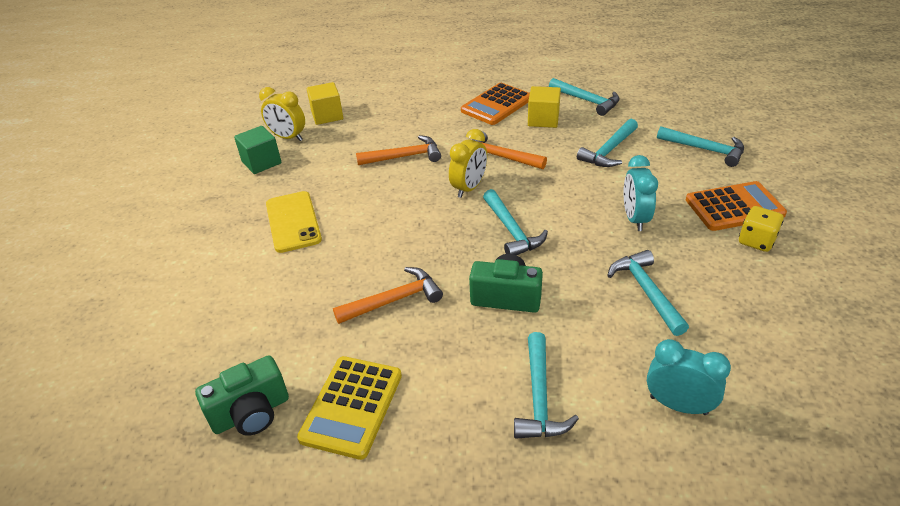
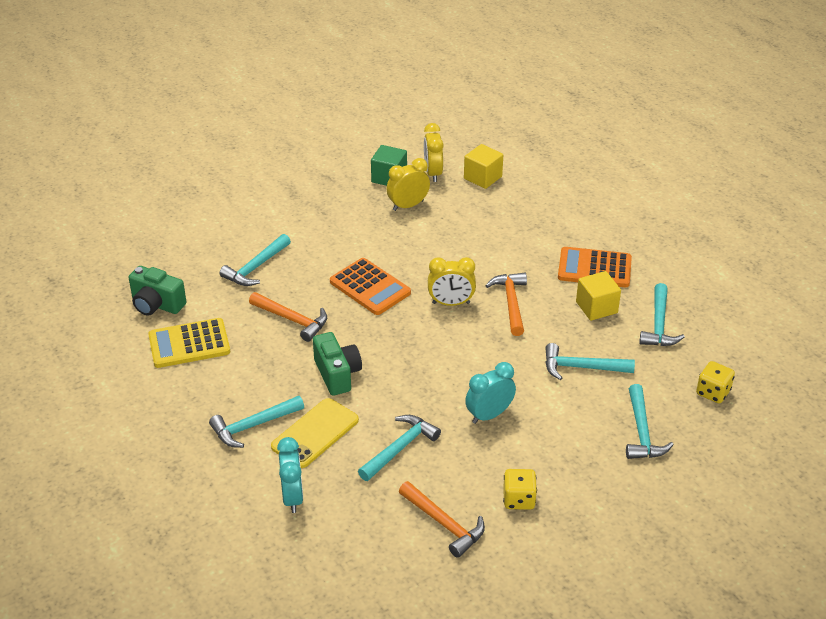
camera: 55 degrees right, 0 degrees up
yellow phone [266,191,322,253] -> yellow phone moved to [271,398,359,468]
orange hammer [356,135,441,165] -> orange hammer moved to [399,481,485,558]
turquoise hammer [483,189,548,255] -> turquoise hammer moved to [220,234,291,286]
orange calculator [686,181,787,231] -> orange calculator moved to [330,258,411,315]
none -> yellow clock [387,158,430,211]
none -> yellow dice [696,361,735,403]

